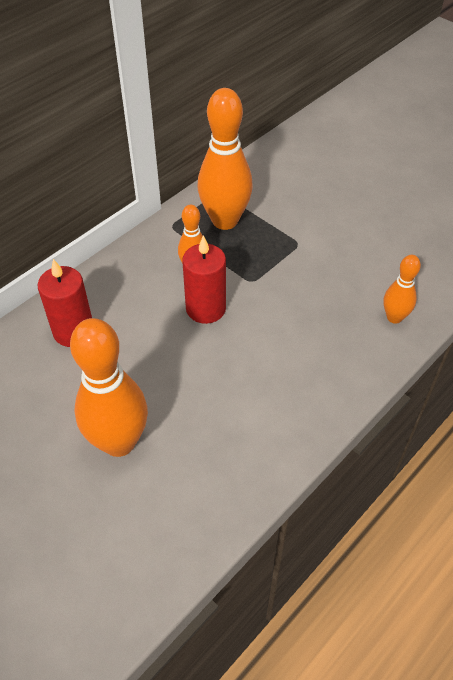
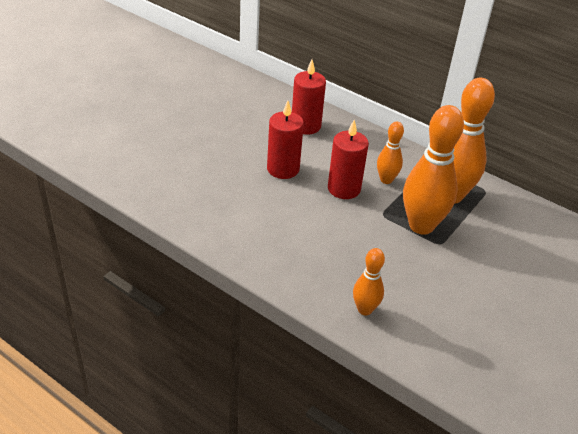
camera: 80 degrees right, 10 degrees down
orange bowling pin [70,318,148,457] -> orange bowling pin moved to [403,105,464,235]
none -> red candle [267,101,304,179]

